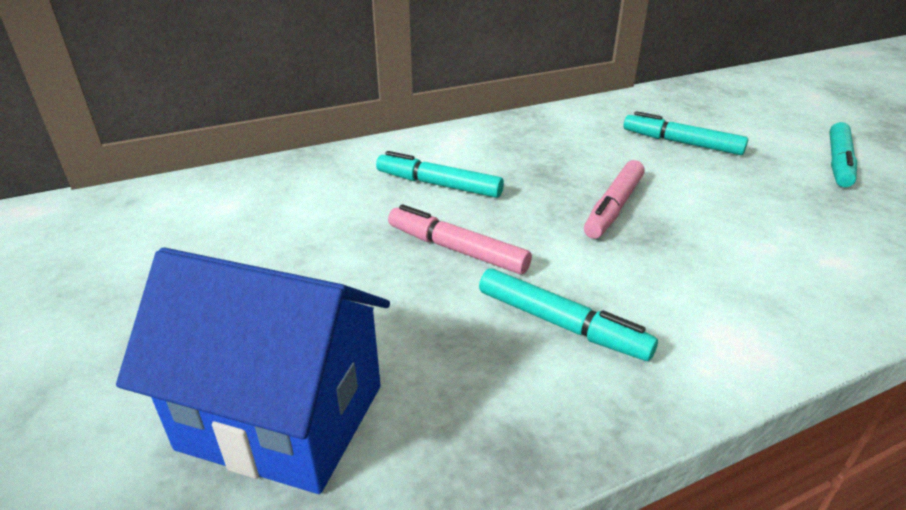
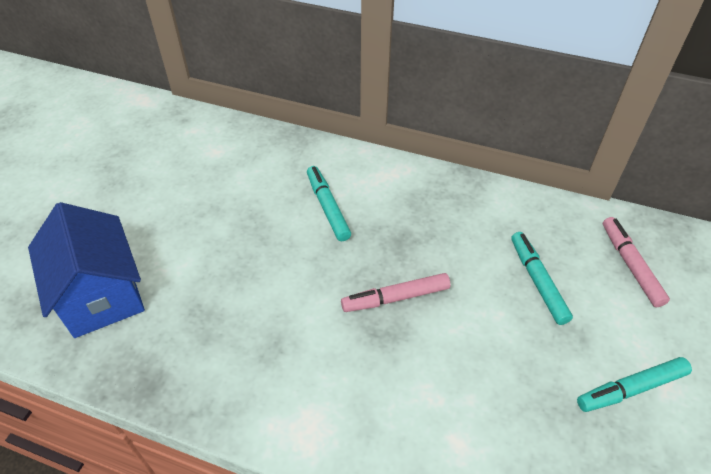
camera: 45 degrees right, 15 degrees up
pink marker [388,204,532,274] -> pink marker moved to [603,217,670,307]
turquoise marker [479,268,658,361] -> none

